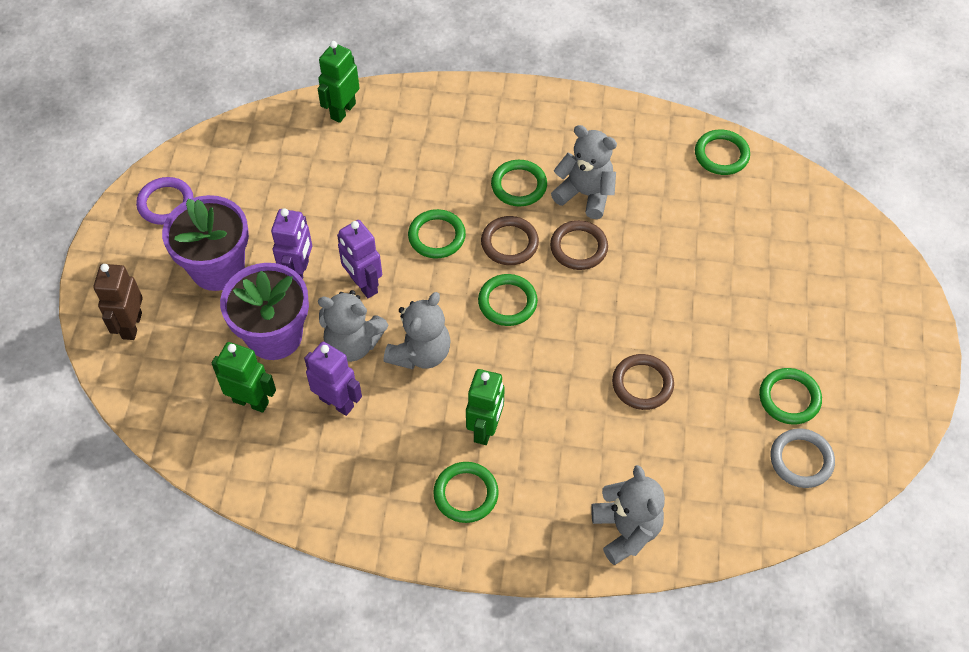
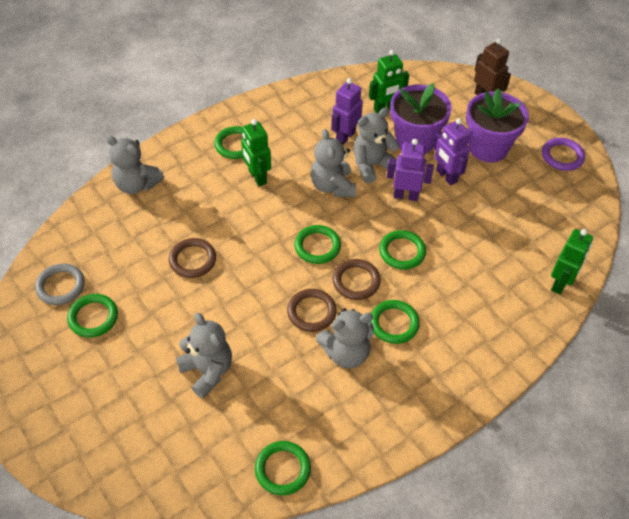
camera: 135 degrees right, 5 degrees down
purple robot [304,342,362,416] -> purple robot turned 135 degrees clockwise [331,78,363,145]
green robot [318,41,360,123] -> green robot turned 45 degrees clockwise [551,229,593,295]
none -> grey teddy bear [176,313,232,398]

